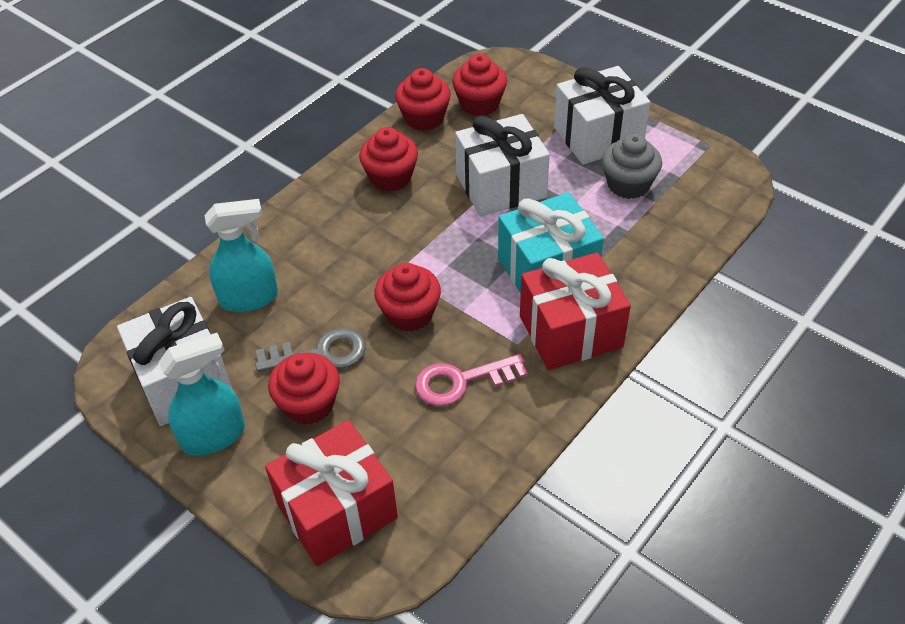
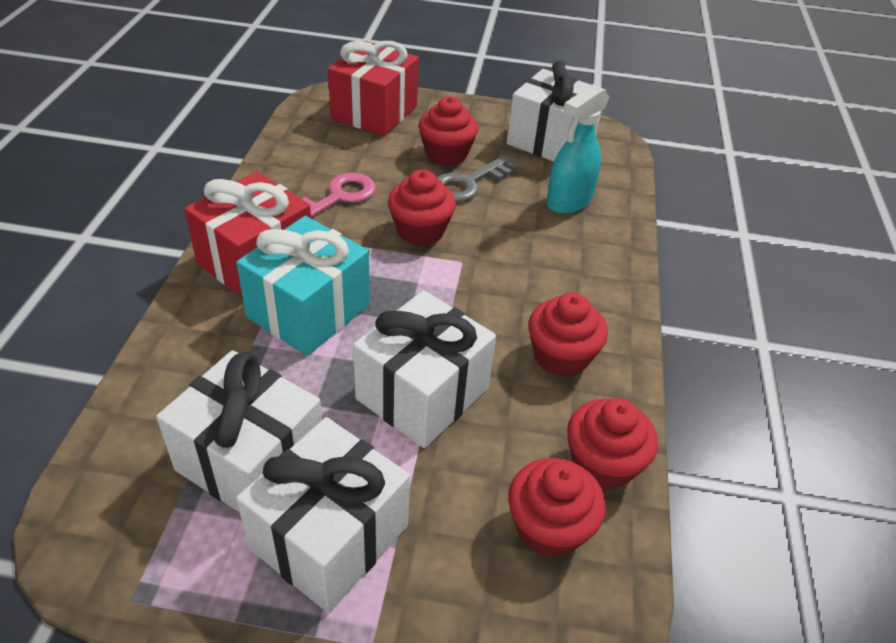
camera: 145 degrees right, 5 degrees down
turquoise spray bottle [159,333,245,456] -> none
grey cupcake [602,134,662,199] -> white gift [156,350,322,512]

